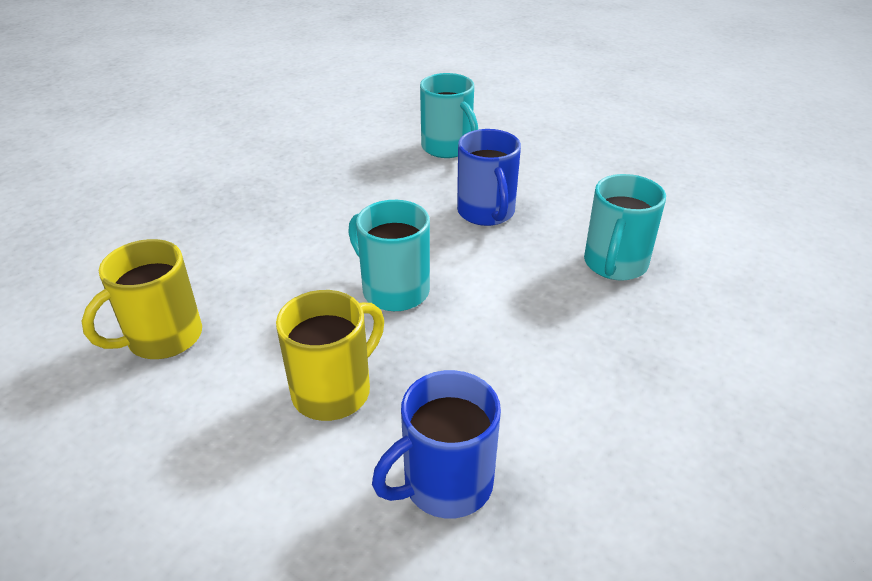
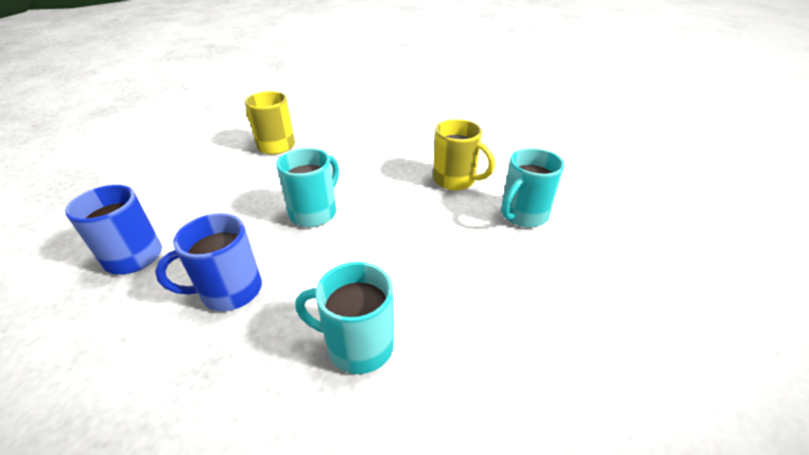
camera: 80 degrees right, 0 degrees up
yellow mug [276,290,384,421] -> yellow mug moved to [433,119,495,190]
blue mug [457,129,521,226] -> blue mug moved to [155,213,262,311]

